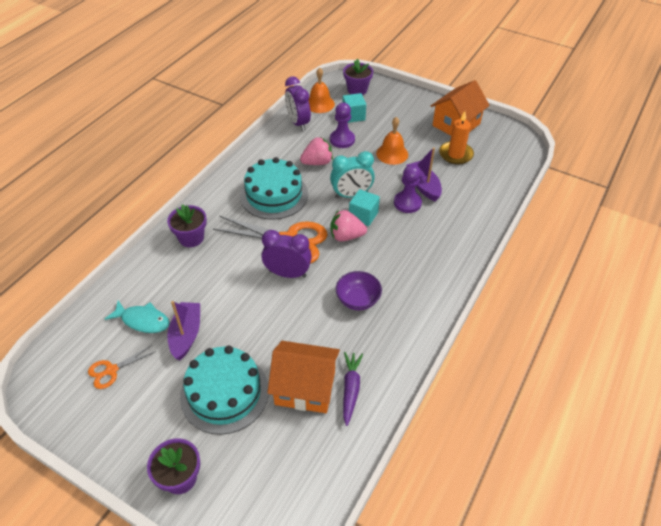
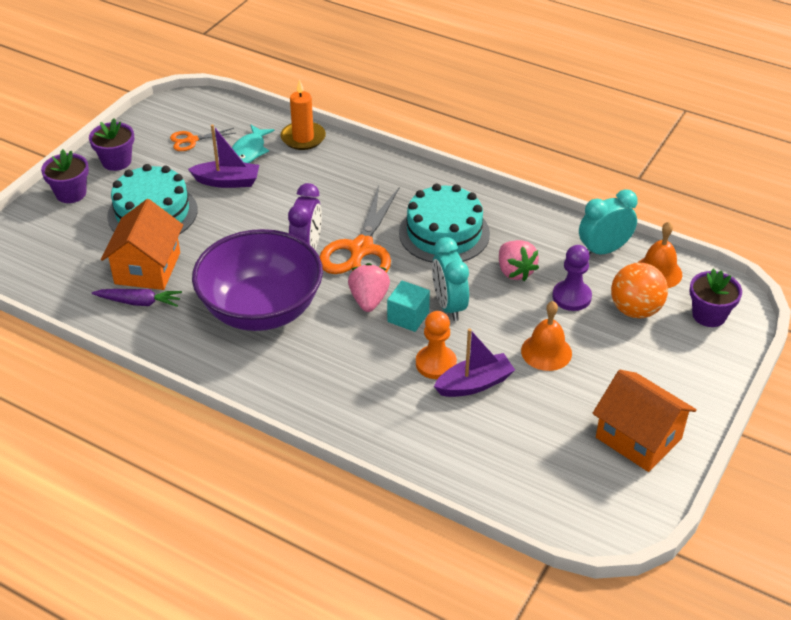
camera: 90 degrees right, 5 degrees down
orange scissors [88,345,155,389] -> orange scissors turned 75 degrees counterclockwise [170,128,236,151]
purple flower pot [167,204,207,247] -> purple flower pot moved to [89,118,134,171]
purple clock [285,77,311,131] -> turquoise clock [579,189,638,255]
purple bowl [336,271,382,310] -> purple bowl [192,229,323,331], size x2.26
turquoise cube [342,93,366,123] -> orange ball [611,263,668,318]
purple pawn [394,165,422,213] -> orange pawn [416,311,457,379]
orange candle [439,111,474,165] -> orange candle moved to [280,79,326,150]

